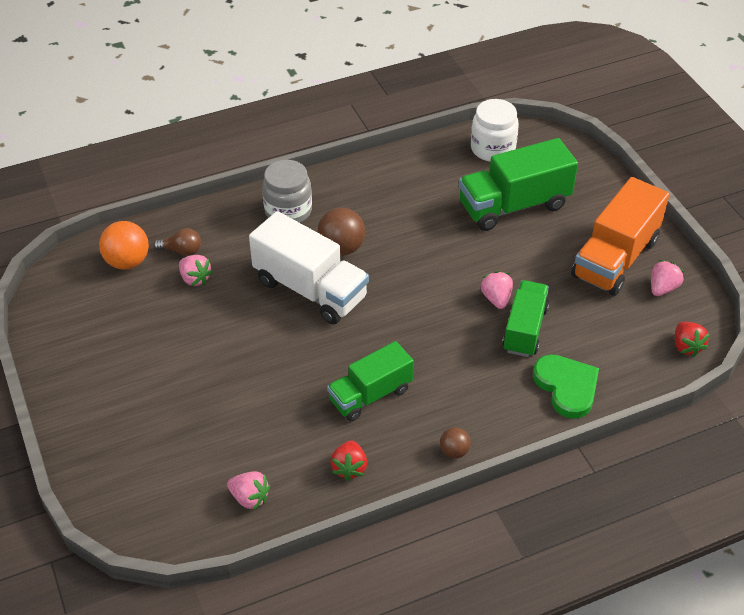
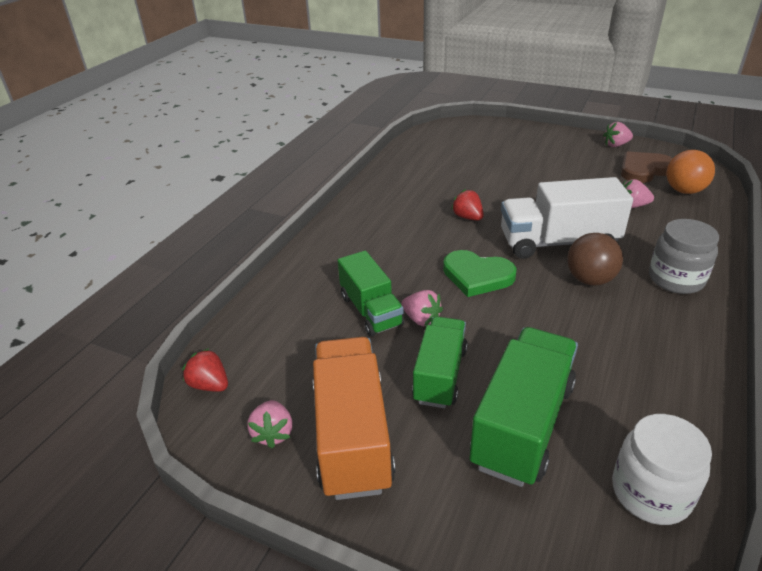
camera: 140 degrees right, 10 degrees down
brown light bulb [153,228,201,256] -> none
pink strawberry [227,471,270,510] -> pink strawberry moved to [603,122,633,147]
green truck [327,341,414,421] -> green truck moved to [412,316,468,408]
red strawberry [330,440,367,481] -> red strawberry moved to [451,189,484,221]
brown ball [440,427,471,458] -> none
green heart [533,354,599,419] -> green heart moved to [443,250,516,297]
none -> brown heart [621,151,673,183]

